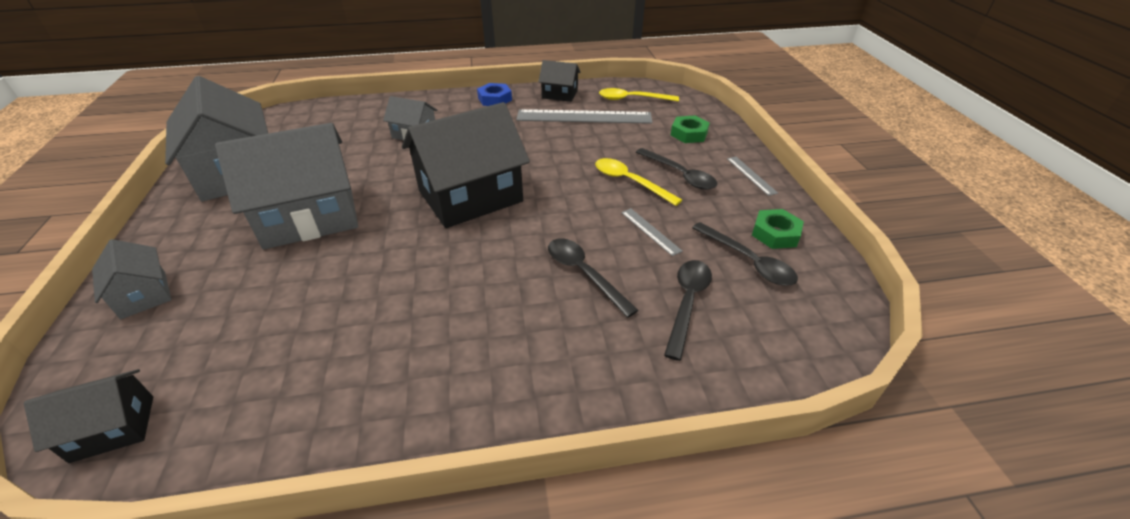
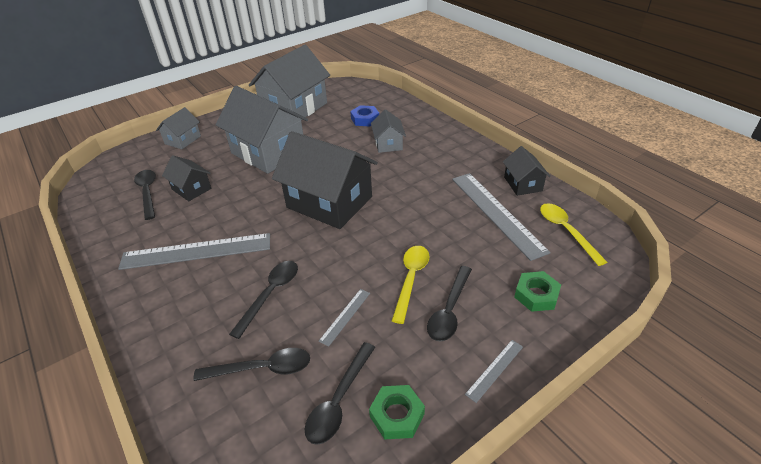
camera: 65 degrees right, 0 degrees up
black house [24,369,153,463] -> black house moved to [162,155,211,201]
blue nut [477,83,512,106] -> blue nut moved to [350,105,379,127]
none -> grey ruler [118,233,270,270]
none -> black spoon [134,170,156,220]

